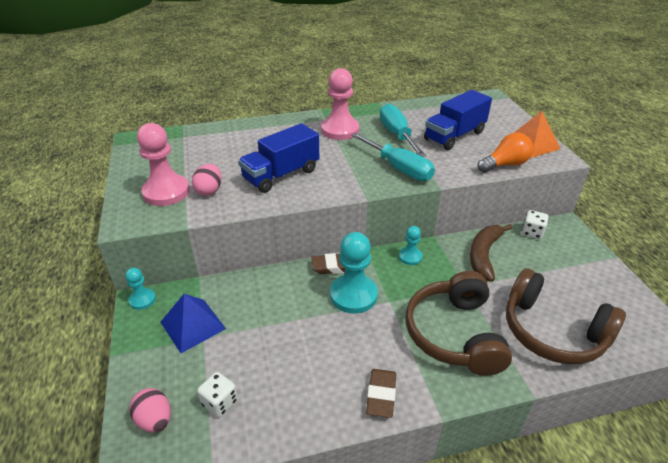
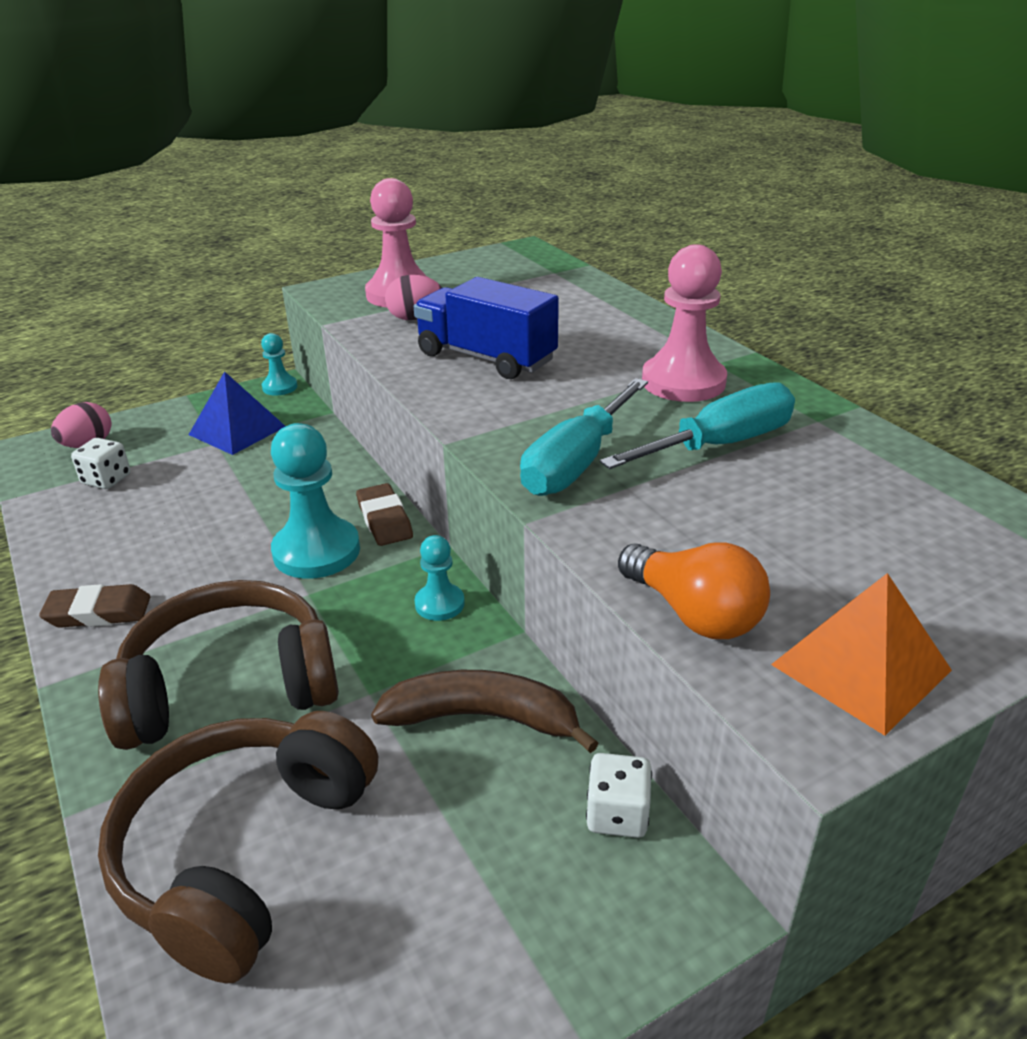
camera: 75 degrees right, 5 degrees down
blue truck [424,90,492,150] -> none

